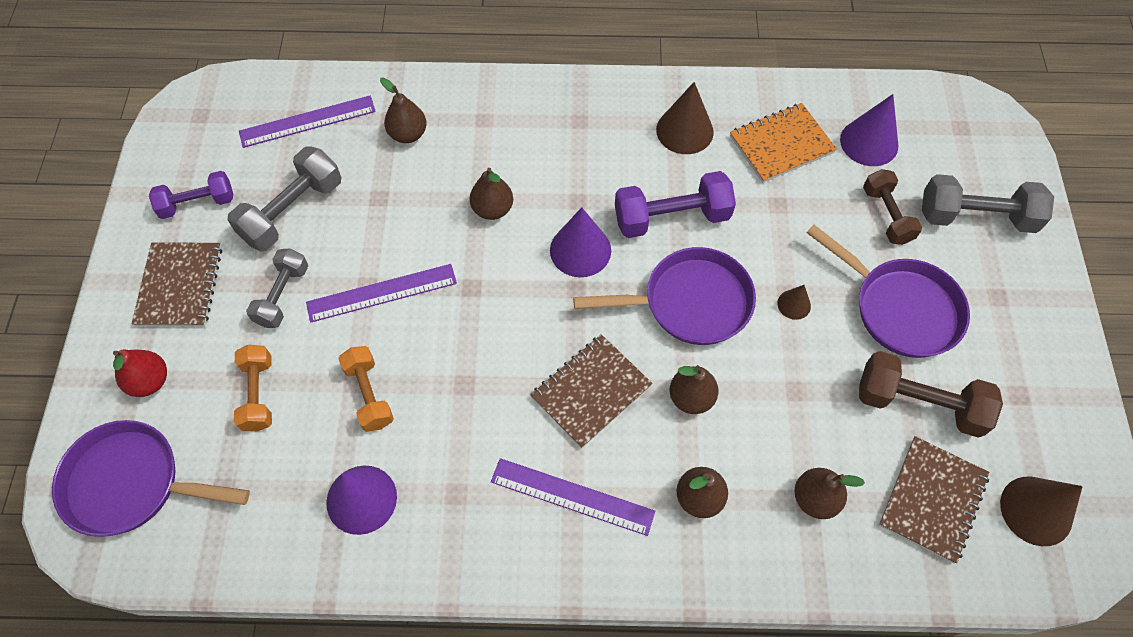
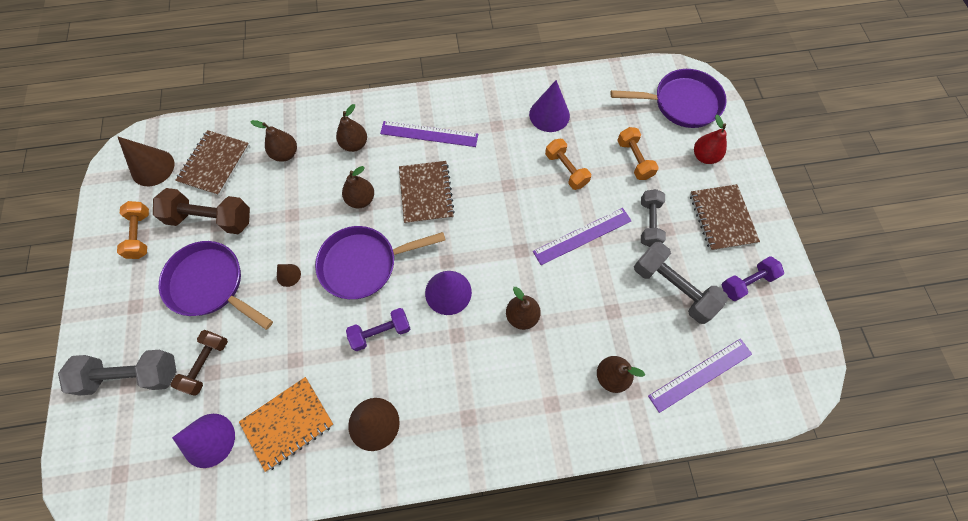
camera: 170 degrees right, 5 degrees up
grey dumbbell [227,146,341,251] -> grey dumbbell turned 75 degrees counterclockwise [634,242,728,324]
brown notebook [531,334,653,448] -> brown notebook turned 45 degrees counterclockwise [399,161,455,224]
purple dumbbell [615,171,736,238] -> purple dumbbell [346,308,410,351], size x0.66
brown dumbbell [863,169,922,245] -> brown dumbbell turned 45 degrees clockwise [171,330,228,396]
none -> orange dumbbell [117,201,149,259]

